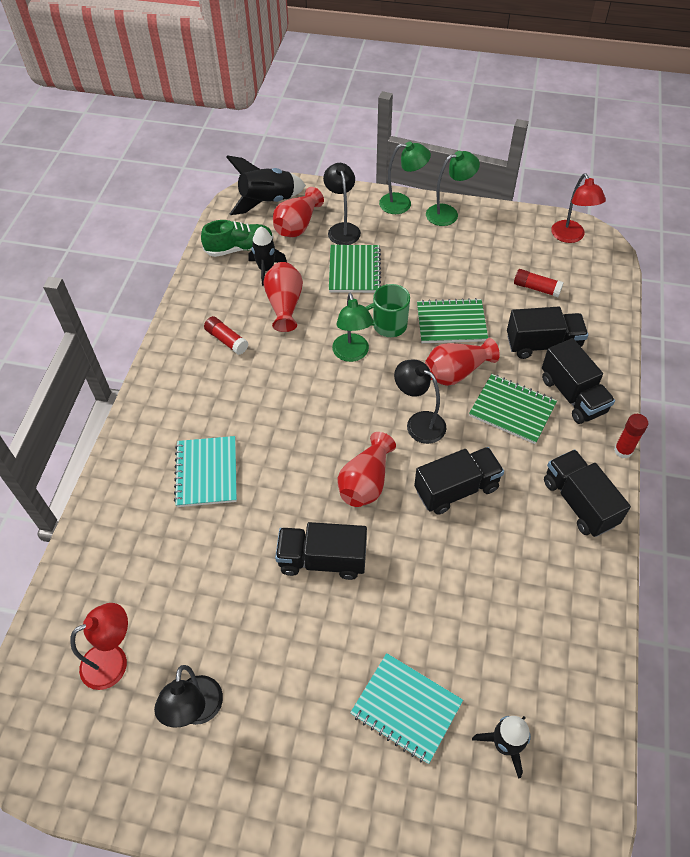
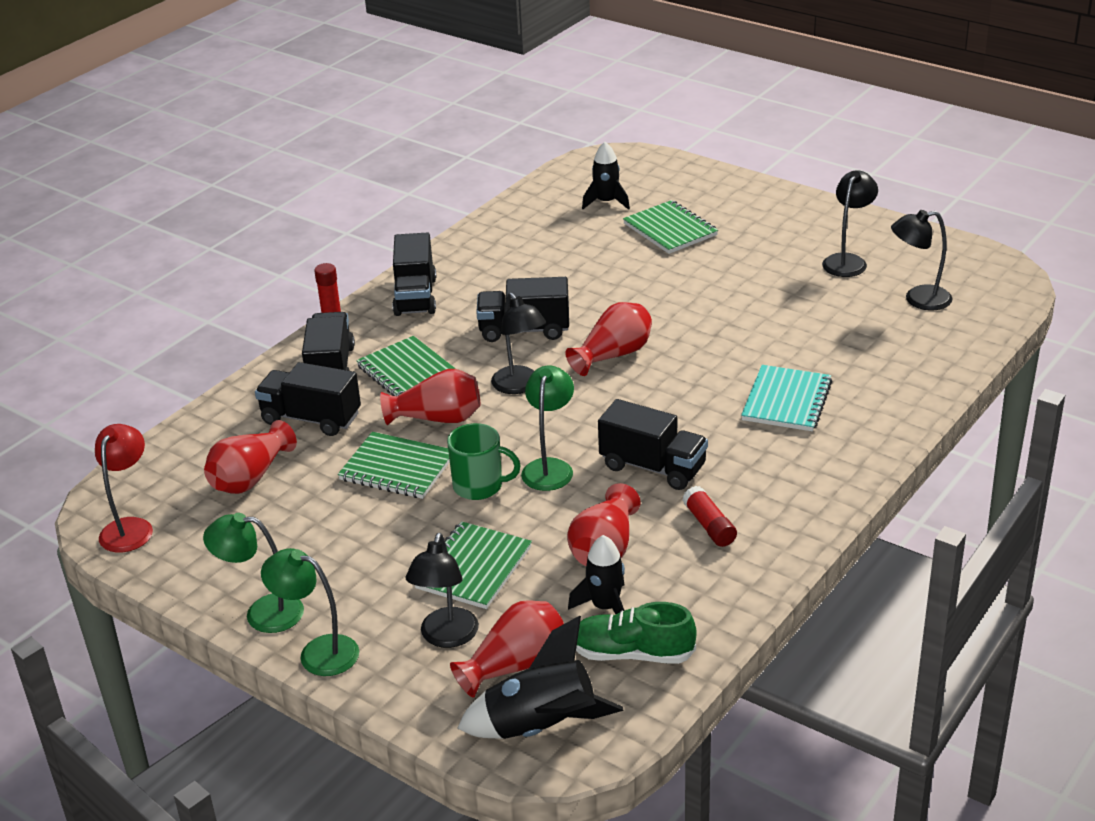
camera: 155 degrees left, 20 degrees down
red lamp [70,603,128,690] -> black lamp [891,210,953,310]
black truck [275,522,367,580] -> black truck moved to [598,399,708,490]
turquoise notebook [350,653,463,764] -> green notebook [623,200,718,254]
red glue stick [514,269,564,297] -> red vase [204,420,297,494]

